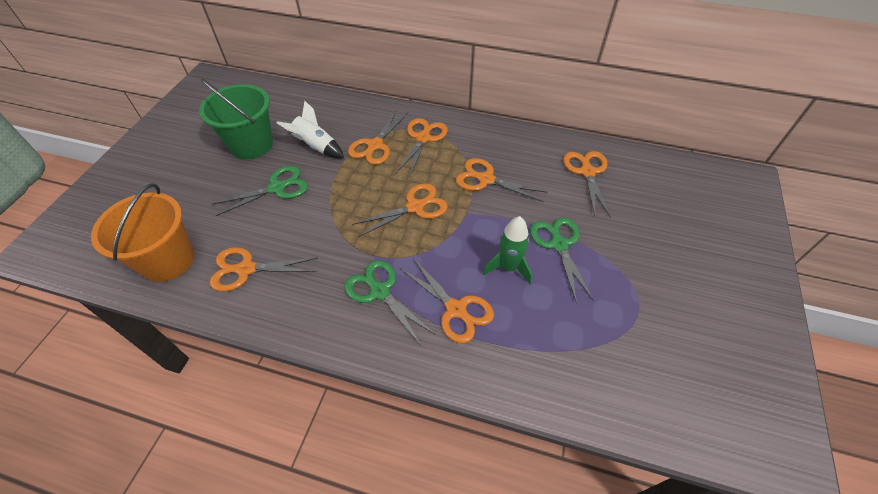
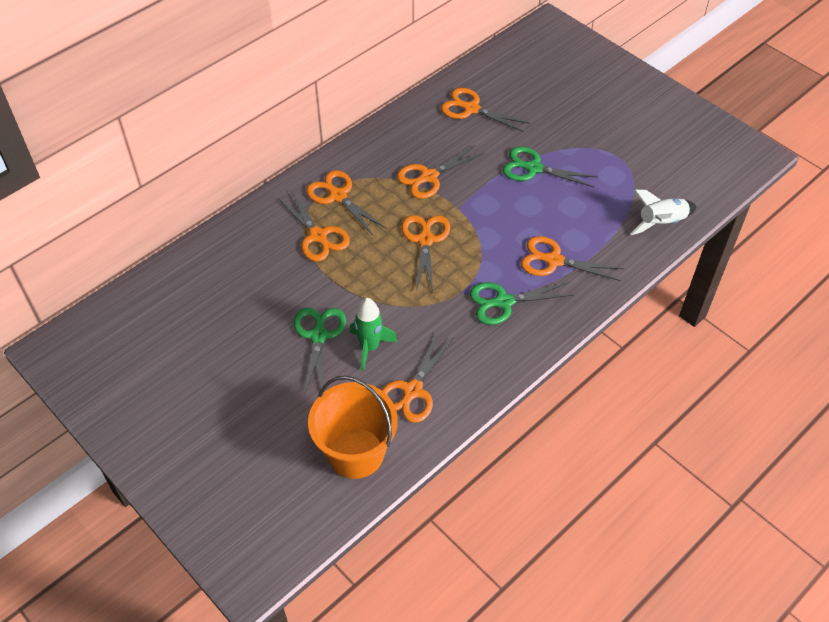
camera: 60 degrees left, 0 degrees up
green bucket [199,79,273,159] -> none
white rocket [277,101,344,158] -> white rocket moved to [630,190,697,235]
orange scissors [401,258,494,343] -> orange scissors turned 150 degrees counterclockwise [521,236,624,281]
green rocket [482,216,532,284] -> green rocket moved to [349,298,398,371]

